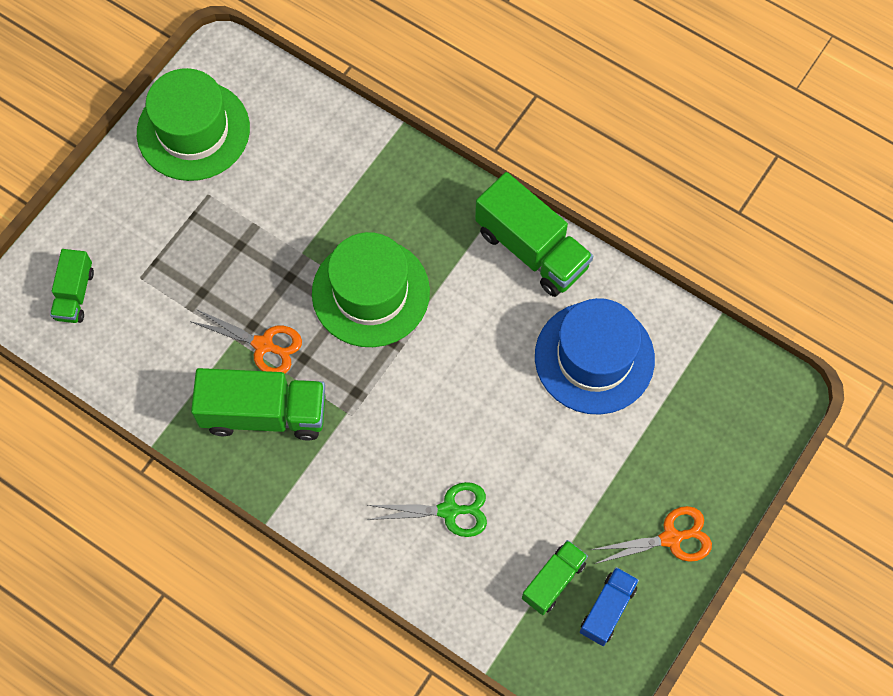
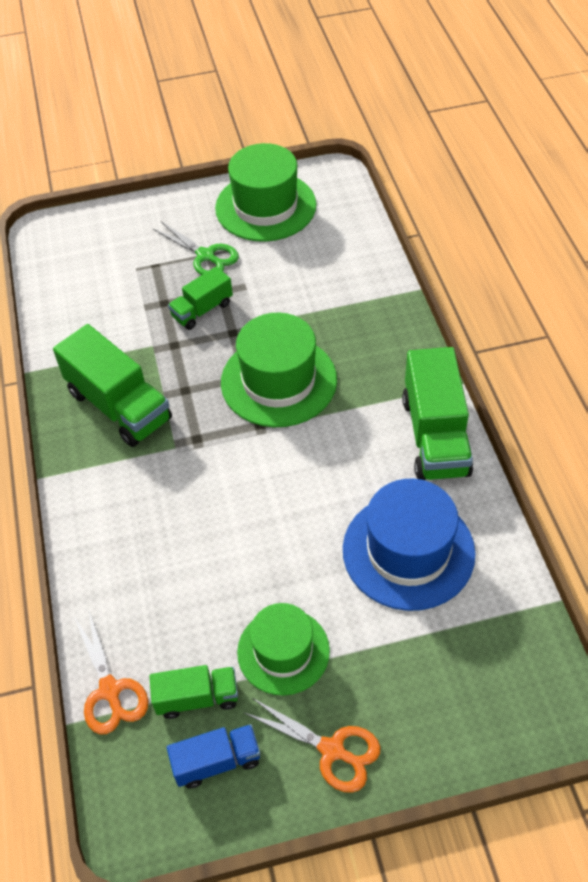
camera: 45 degrees right, 15 degrees down
green truck [50,249,94,323] -> green truck moved to [168,267,233,330]
orange scissors [190,309,302,374] -> orange scissors moved to [75,611,148,735]
green scissors [367,482,487,537] -> green scissors moved to [153,221,239,275]
none -> green hat [237,603,330,695]

